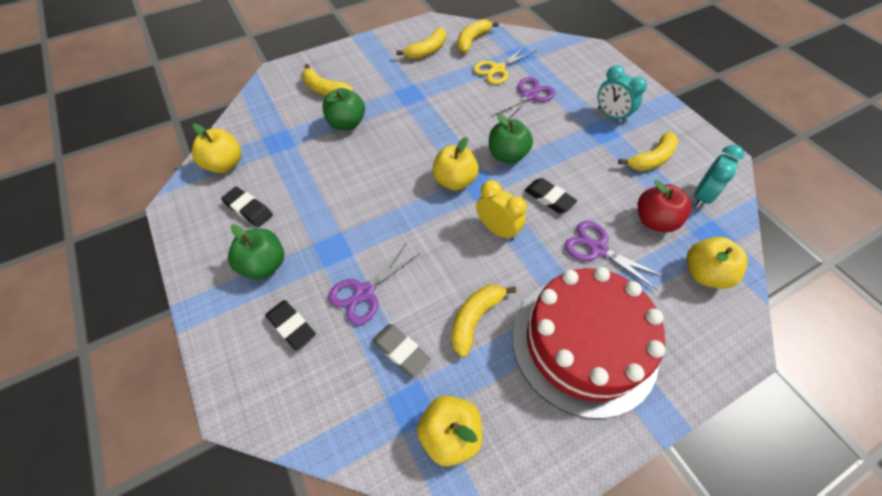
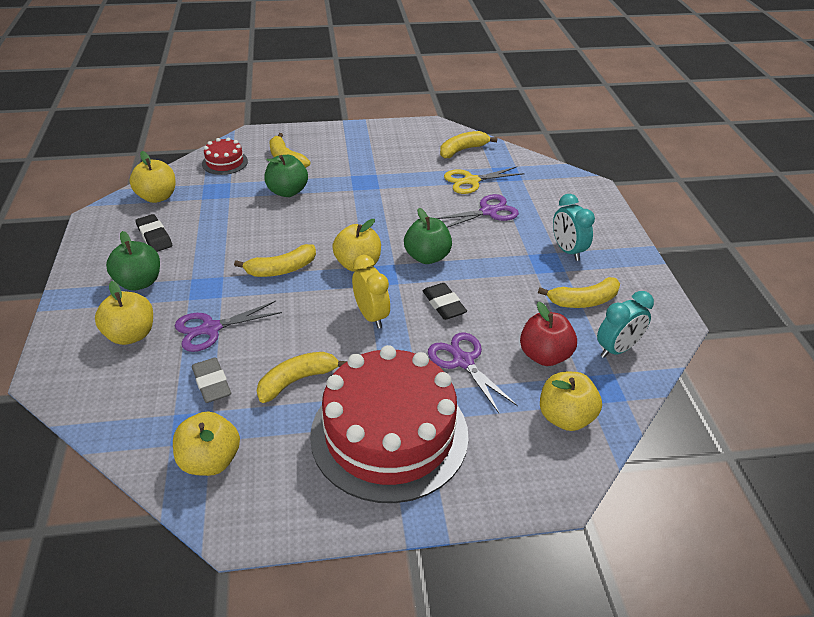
camera: 20 degrees right, 15 degrees down
black eraser [265,300,316,350] -> yellow apple [95,281,153,345]
yellow banana [396,27,446,59] -> yellow banana moved to [234,244,316,277]
none -> red cake [202,138,248,175]

